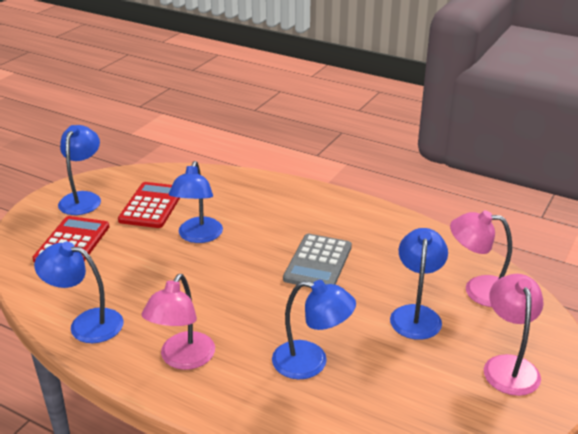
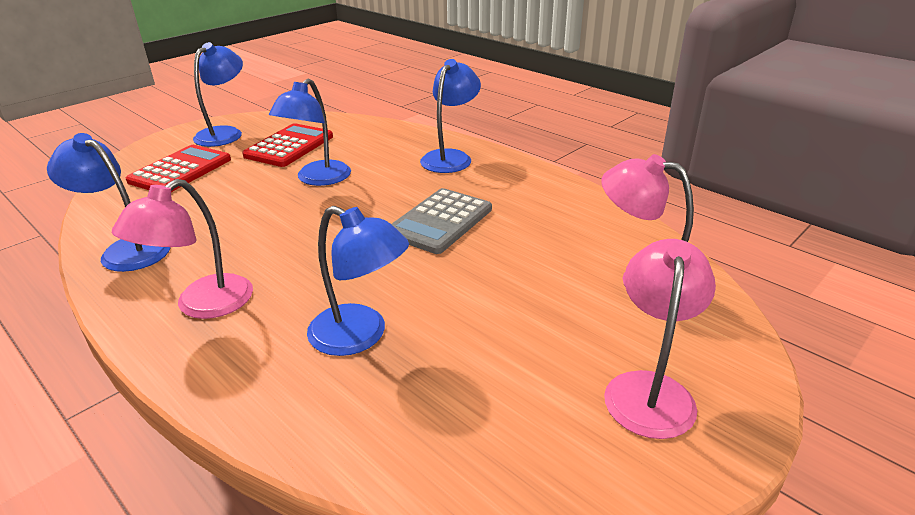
camera: 15 degrees right, 0 degrees up
blue lamp [390,228,448,340] -> blue lamp moved to [420,59,481,173]

